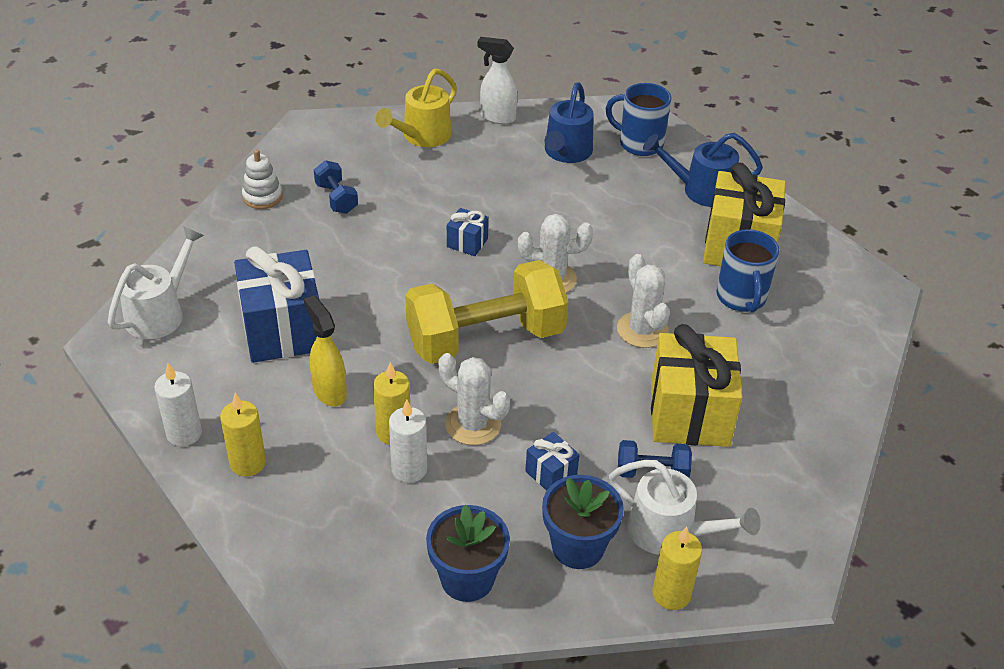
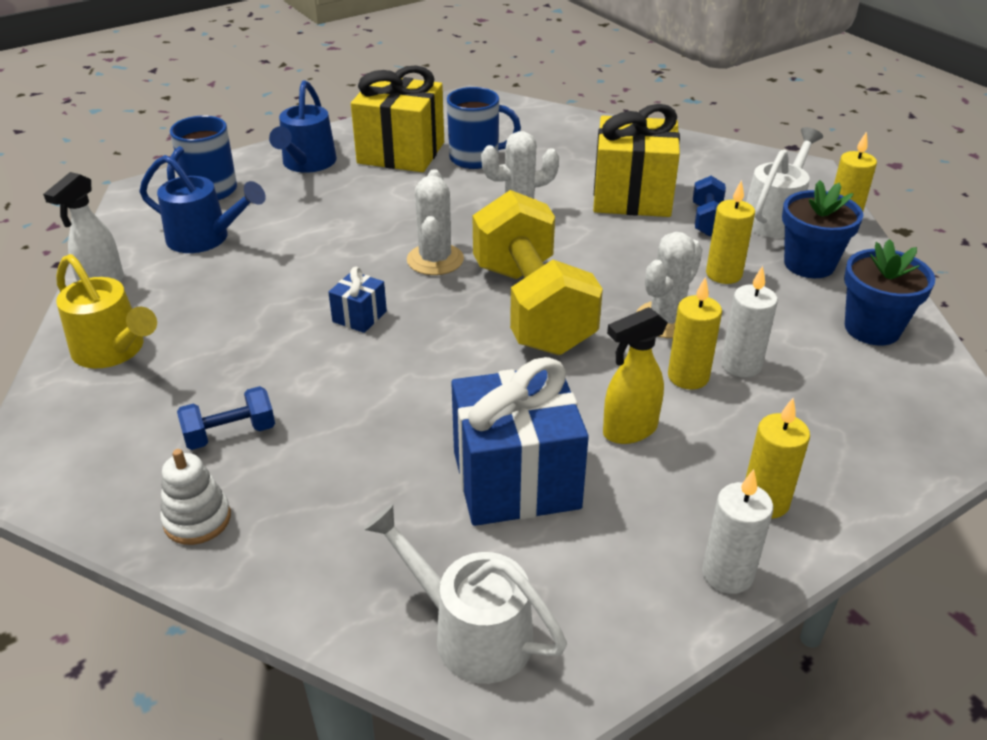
camera: 85 degrees left, 5 degrees down
blue gift [525,432,580,491] -> yellow candle [706,180,755,284]

